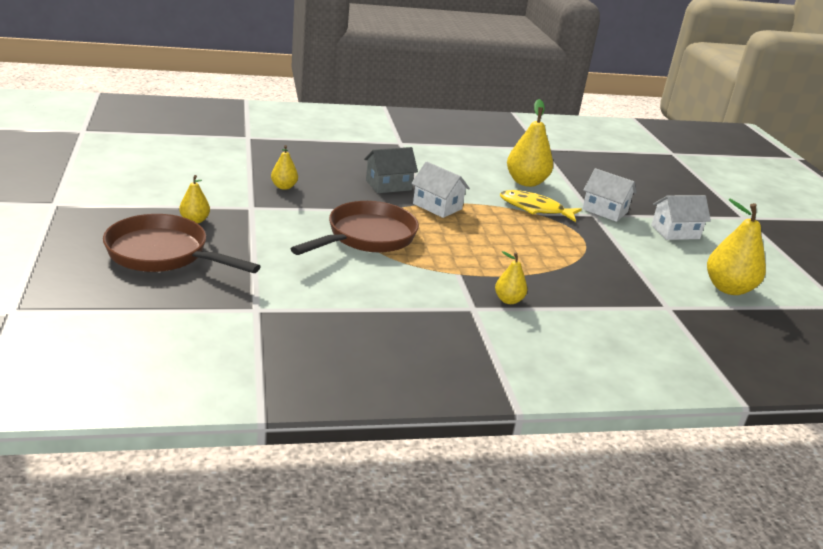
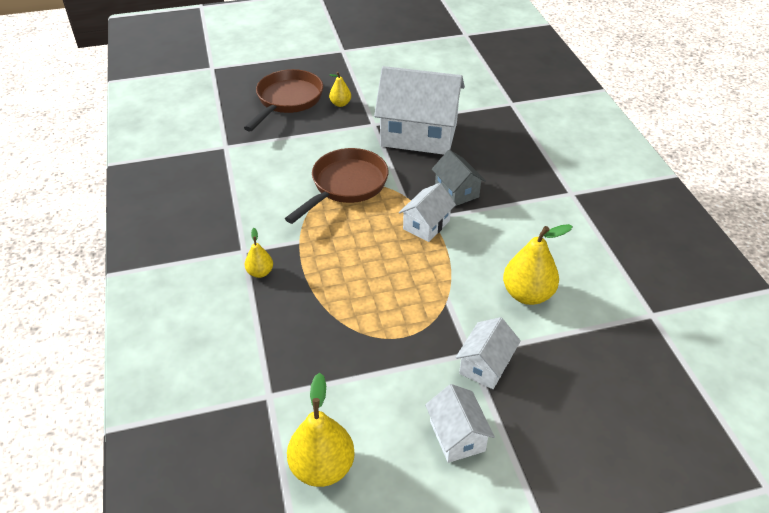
camera: 90 degrees right, 15 degrees up
yellow pear [271,145,298,190] -> white house [374,66,465,155]
brown pan [290,201,419,255] -> brown pan turned 90 degrees counterclockwise [285,148,389,224]
yellow fish [500,190,582,222] -> none

